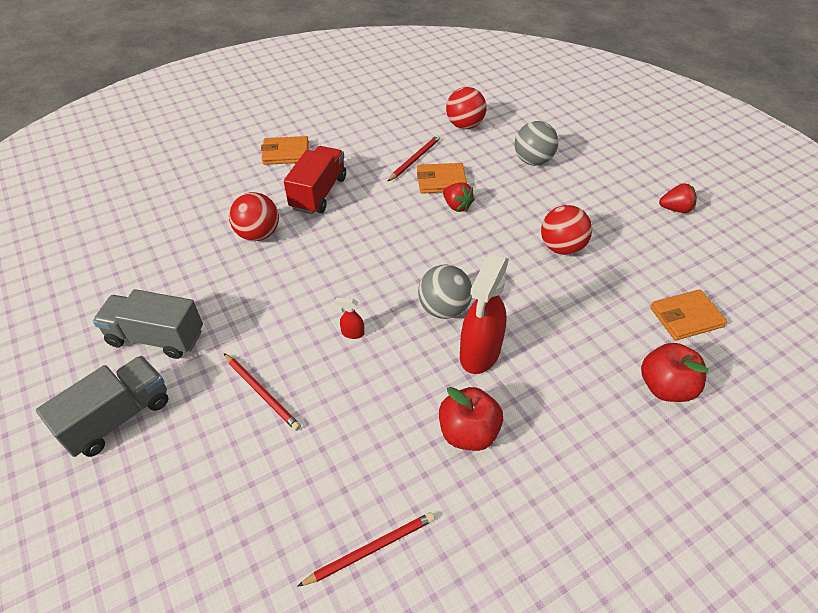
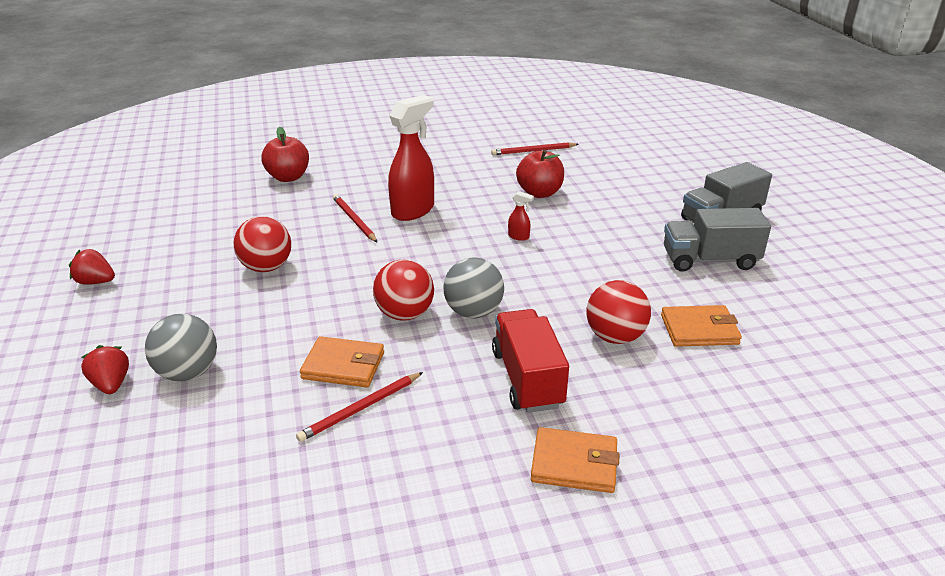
camera: 165 degrees left, 15 degrees down
grey truck [93,289,203,359] -> grey truck turned 150 degrees clockwise [664,208,771,272]
red pencil [224,353,301,431] -> red pencil moved to [333,194,377,242]
red truck [284,146,346,215] -> red truck turned 135 degrees clockwise [492,309,569,413]
grey ball [418,264,472,319] -> grey ball moved to [444,257,504,318]
red apple [439,387,503,451] -> red apple moved to [516,150,564,198]
red strawberry [443,183,475,212] -> red strawberry moved to [81,345,129,394]
red ball [446,87,487,129] -> red ball moved to [373,260,434,321]
orange wallet [650,289,727,341] -> orange wallet moved to [661,305,742,347]

